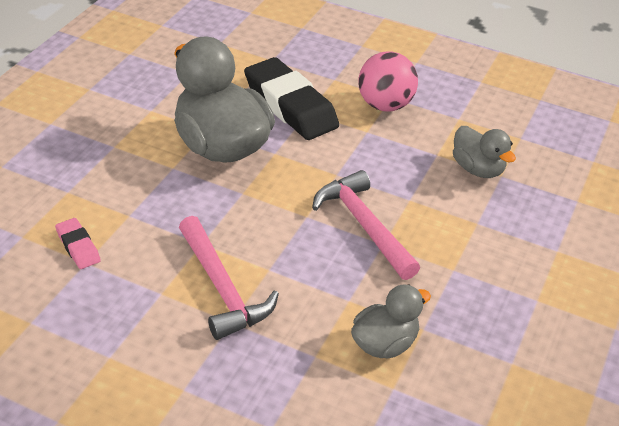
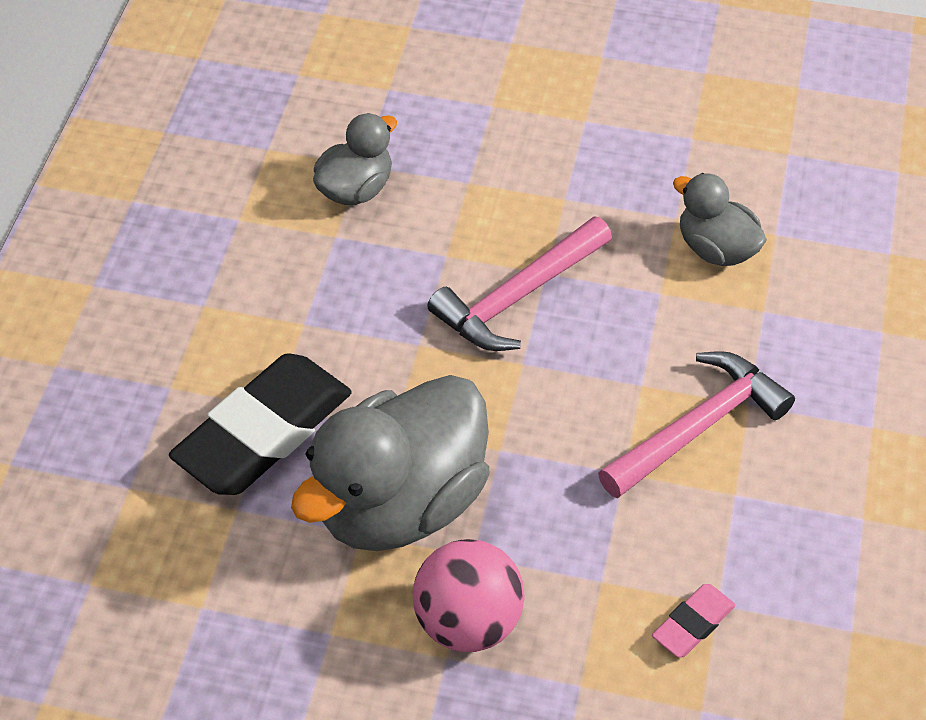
camera: 100 degrees left, 10 degrees up
pink ball [358,51,418,111] -> pink ball moved to [413,539,525,652]

